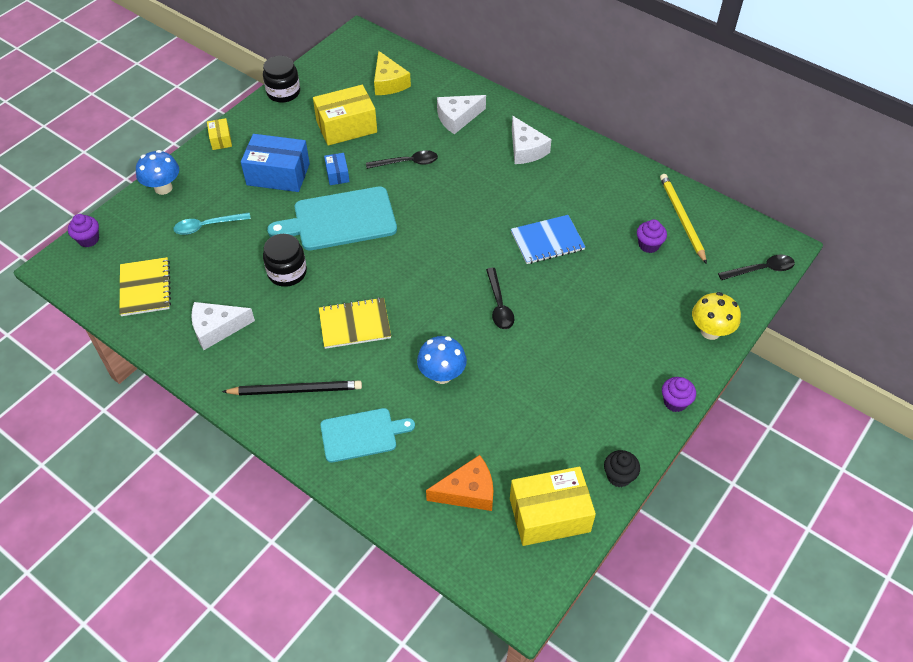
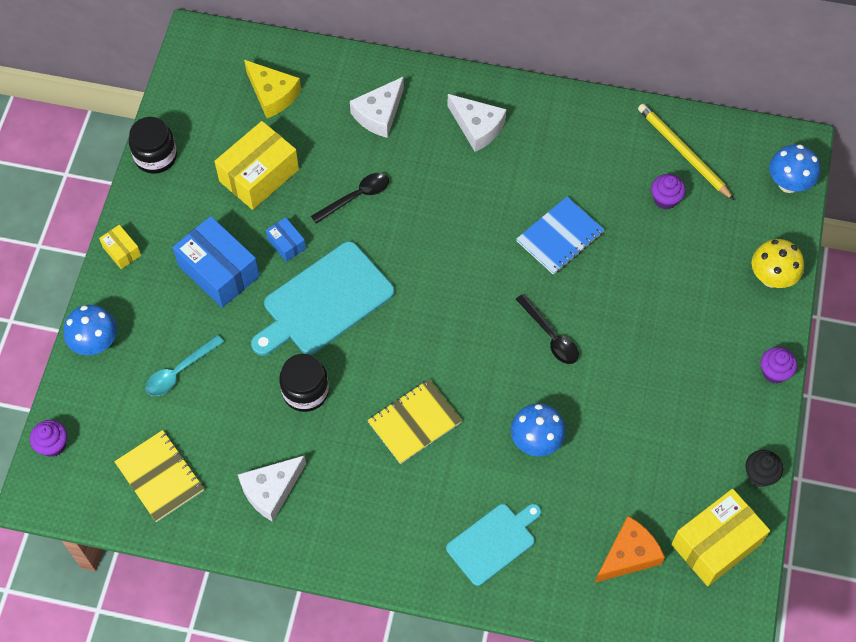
camera: 25 degrees left, 10 degrees up
black pencil [222,380,362,396] -> none
blue box [241,134,310,192] -> blue box turned 60 degrees clockwise [173,216,260,308]
black spoon [718,254,795,280] -> blue mushroom [769,144,820,193]

